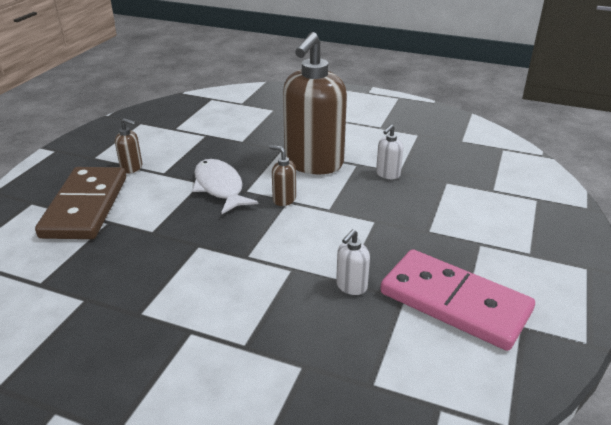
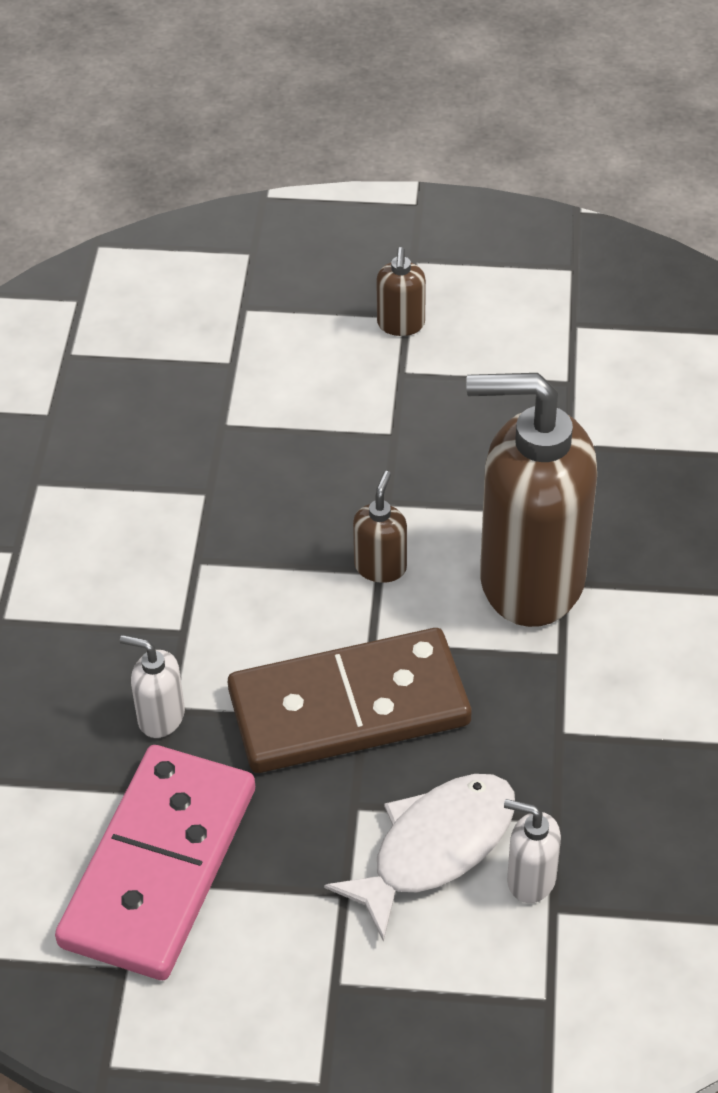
camera: 75 degrees right, 15 degrees up
brown domino [35,167,126,239] -> brown domino moved to [228,628,471,773]
white fish [192,159,258,214] -> white fish moved to [324,774,515,942]
white soap dispenser [376,124,403,179] -> white soap dispenser moved to [504,799,561,903]

